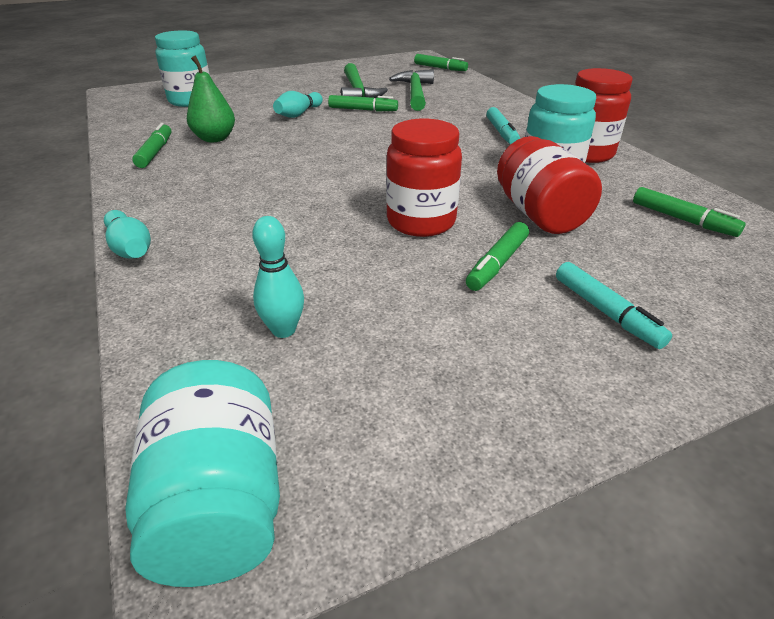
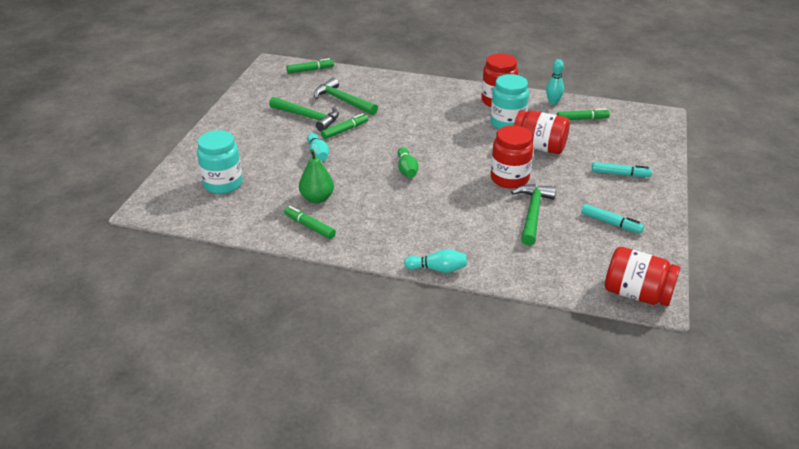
camera: 50 degrees left, 0 degrees up
turquoise jar [125,360,280,587] -> red jar [605,247,680,306]
turquoise bowling pin [252,216,304,338] -> turquoise bowling pin moved to [546,59,564,105]
green marker [466,222,529,291] -> none
turquoise marker [486,107,520,145] -> turquoise marker moved to [581,204,644,233]
none -> green bowling pin [398,147,419,178]
none -> green hammer [511,184,556,246]

